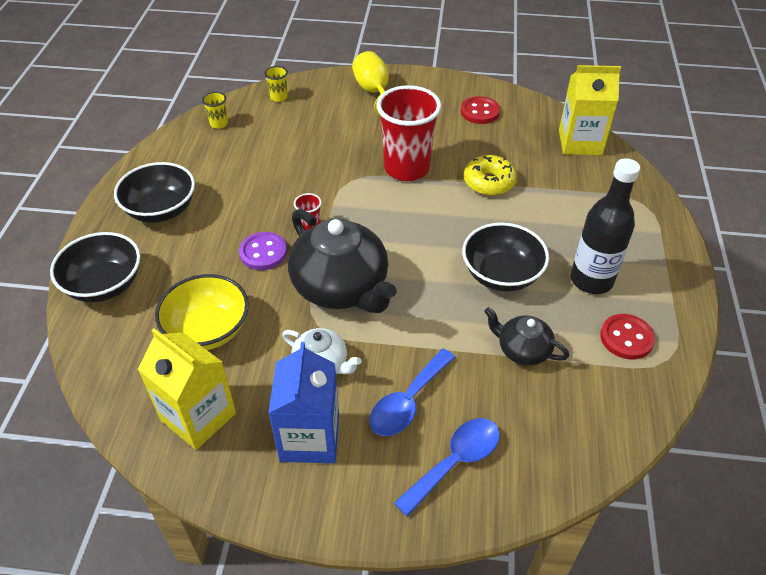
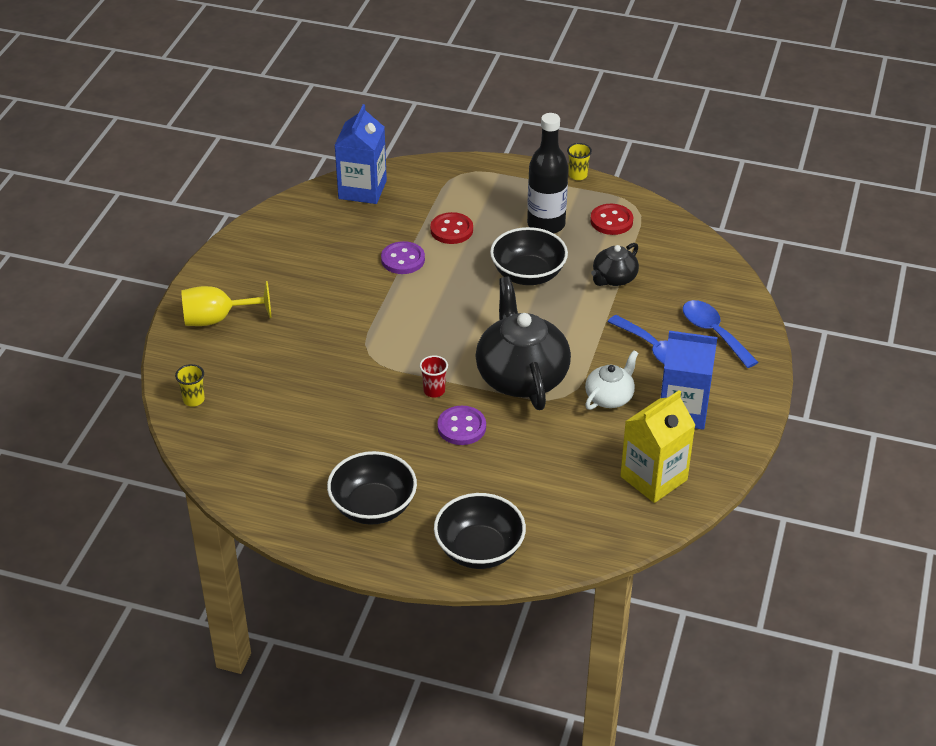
camera: 80 degrees left, 5 degrees down
yellow bowl [155,274,249,350] -> none
yellow cup [202,92,228,129] -> yellow cup moved to [567,143,592,180]
black teapot [288,209,397,313] -> black teapot turned 75 degrees counterclockwise [476,277,571,410]
red cup [377,85,442,181] -> none
red button [461,96,500,124] -> red button moved to [430,212,473,244]
yellow donut [464,155,517,196] -> purple button [381,241,425,274]
yellow carton [559,65,621,155] -> blue carton [334,104,387,204]

